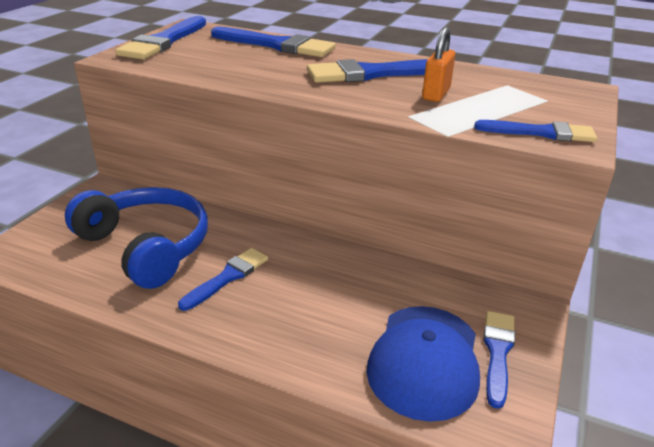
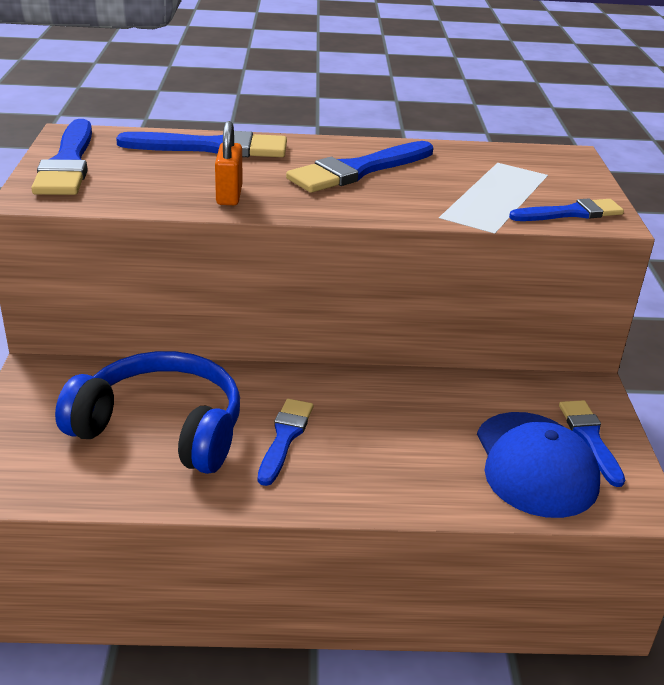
camera: 25 degrees left, 0 degrees up
orange padlock [422,27,455,102] -> orange padlock moved to [215,121,243,205]

